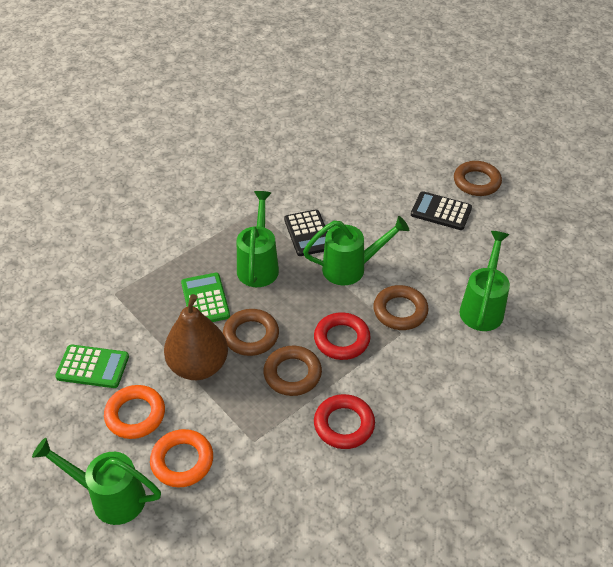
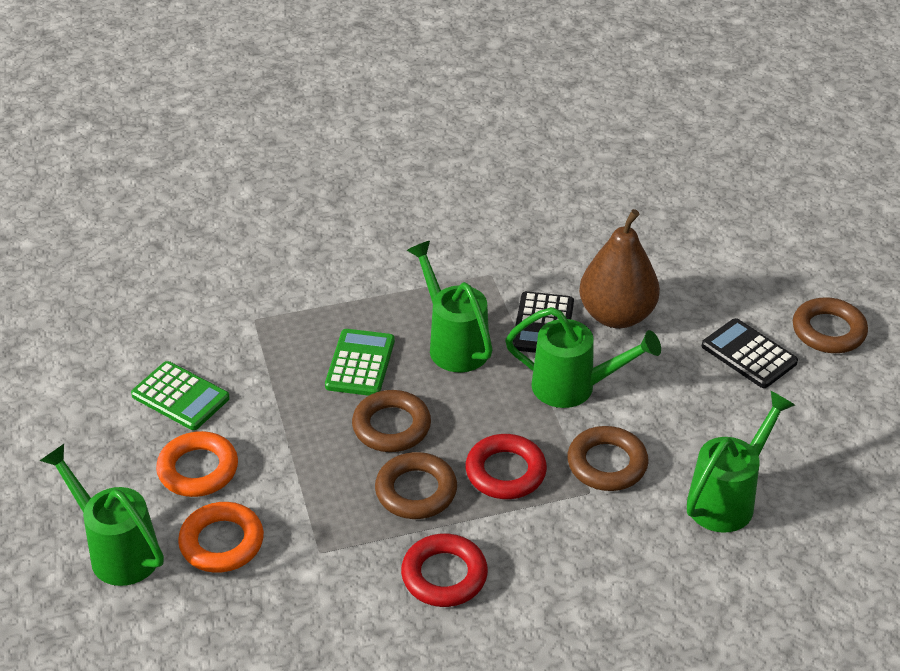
camera: 25 degrees right, 5 degrees down
brown pear [164,294,228,380] -> brown pear moved to [579,209,660,328]
green watering can [237,191,279,287] -> green watering can turned 60 degrees counterclockwise [407,241,493,372]

